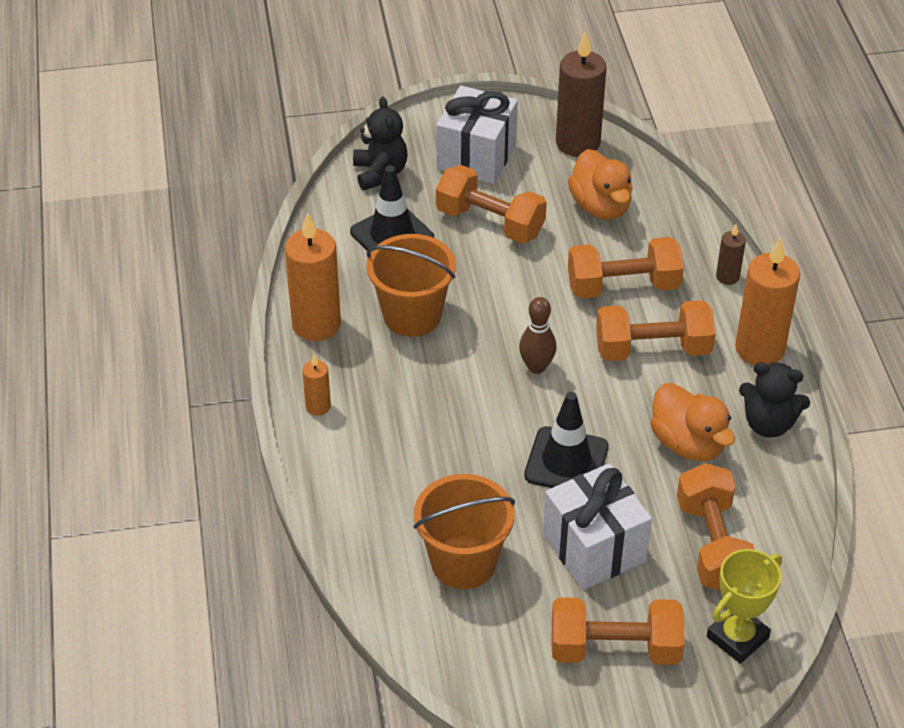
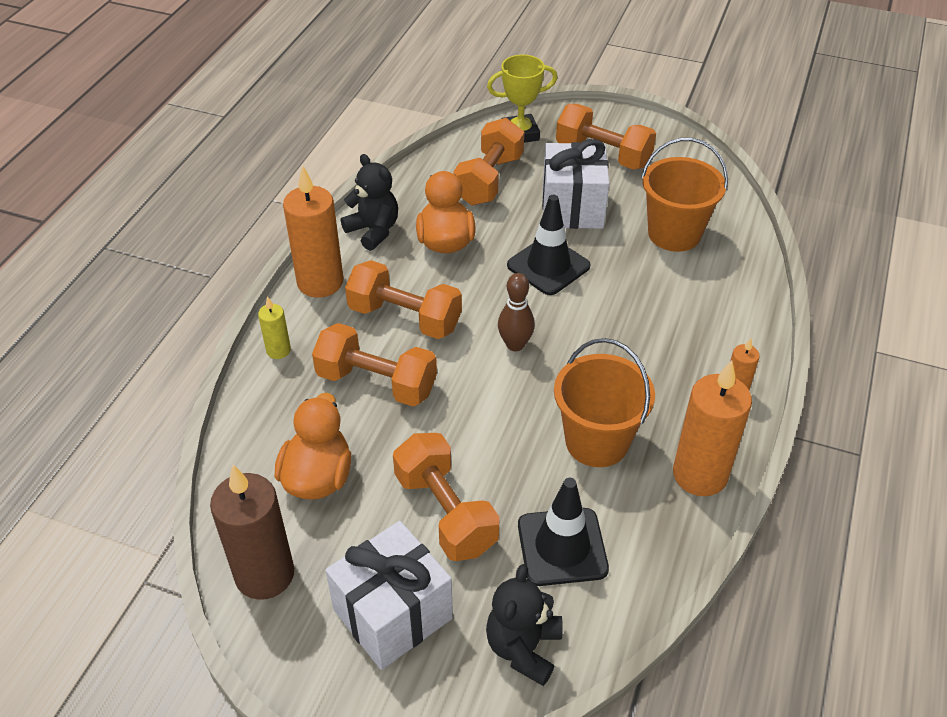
camera: 150 degrees left, 0 degrees up
brown candle [716,224,746,285] -> yellow candle [258,296,291,359]

